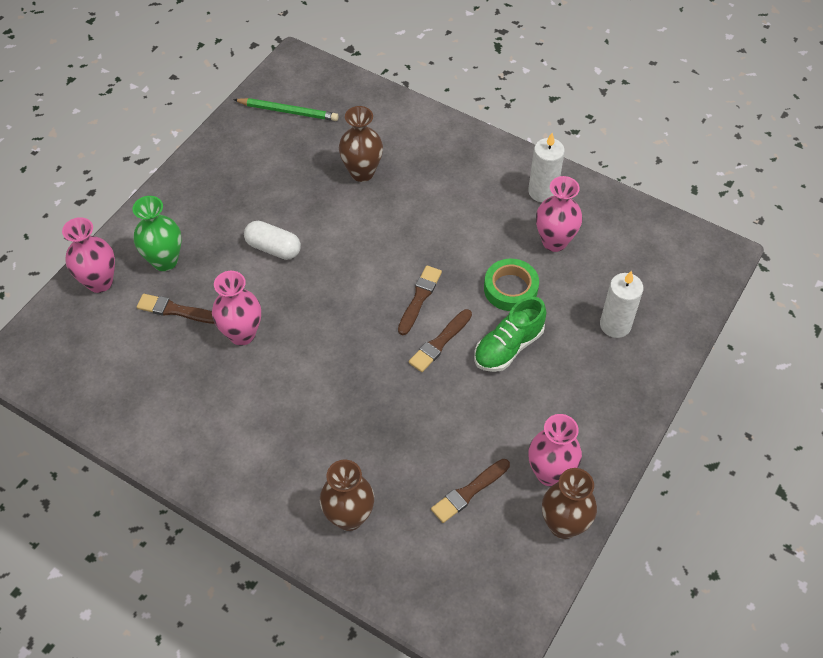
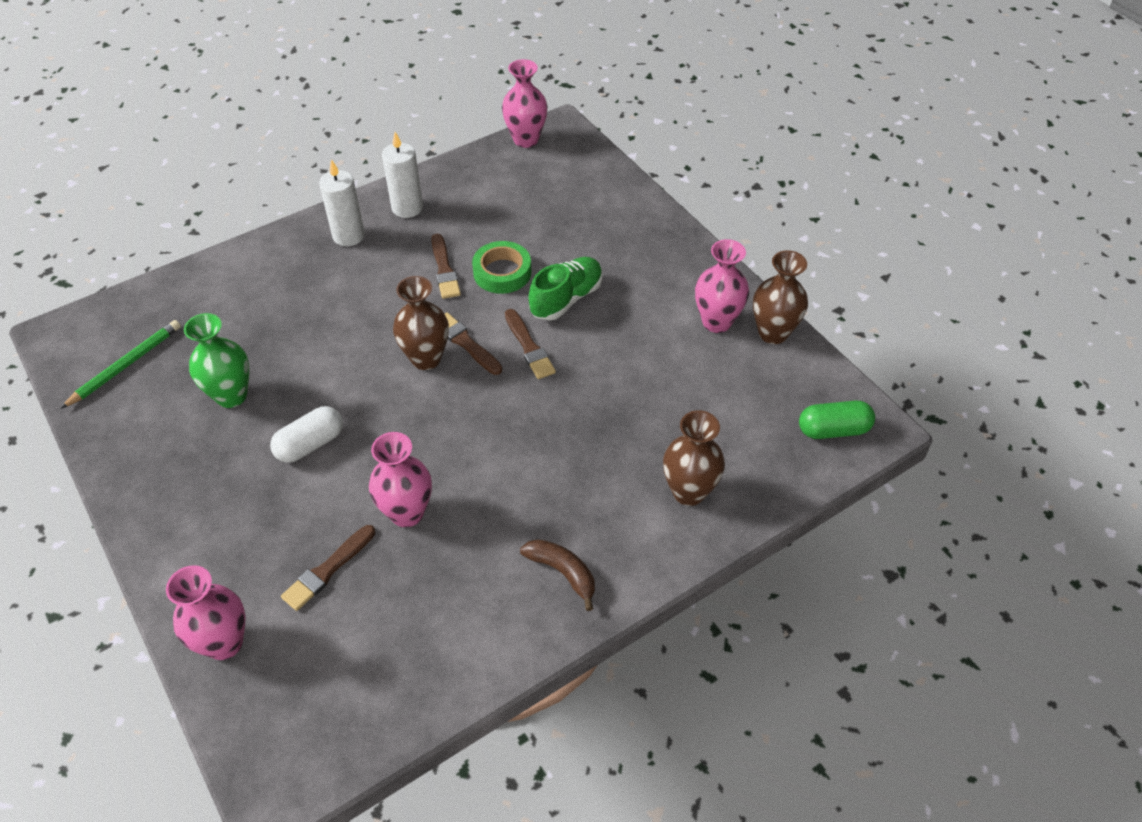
camera: 65 degrees left, 5 degrees down
green vase [133,196,182,271] -> green vase moved to [184,313,249,408]
brown vase [339,106,383,182] -> brown vase moved to [393,276,449,370]
brown brush [431,459,510,523] -> brown brush moved to [431,234,461,299]
green shoe [474,297,546,372] -> green shoe turned 120 degrees counterclockwise [529,257,603,320]
pink vase [536,176,582,252] -> pink vase moved to [502,59,548,148]
white candle [600,270,643,338] -> white candle moved to [319,159,365,246]
none -> brown banana [520,539,595,611]
none -> green capsule [799,400,875,439]

